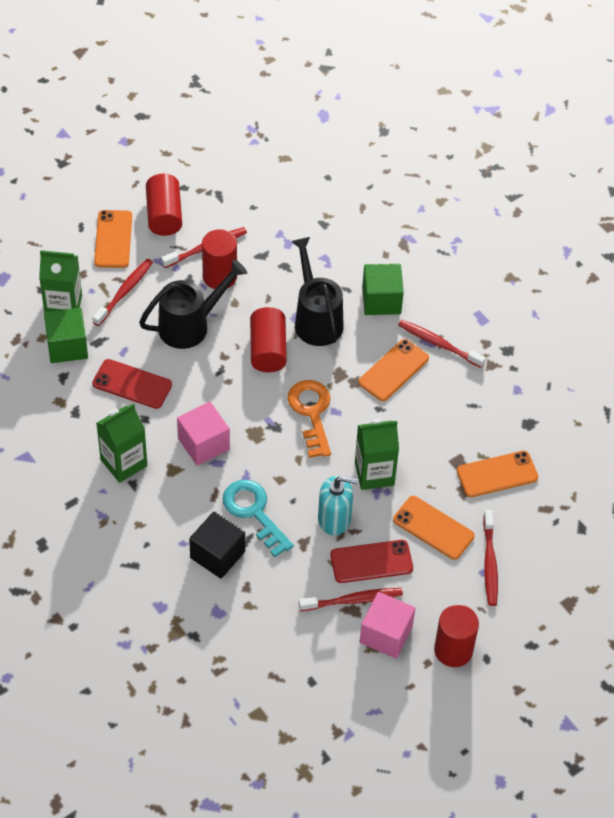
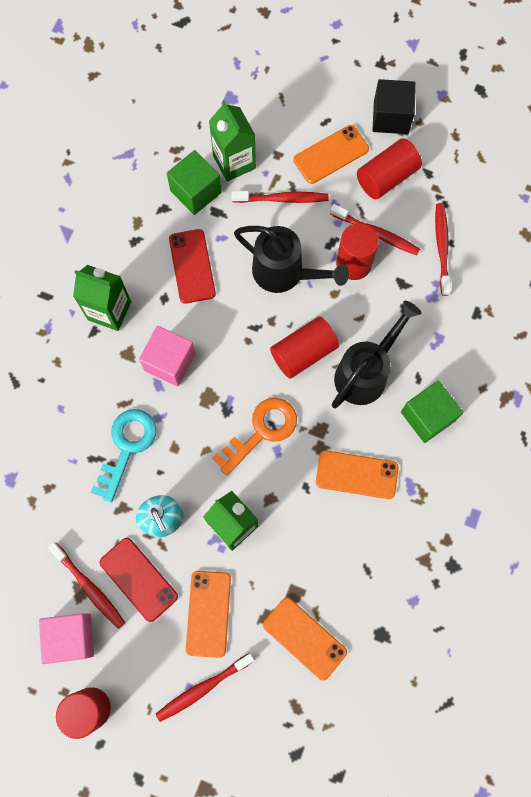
camera: 60 degrees right, 20 degrees up
black cube [189,511,245,579] -> black cube moved to [373,79,416,134]
red toothbrush [398,320,486,368] -> red toothbrush moved to [435,203,451,296]

